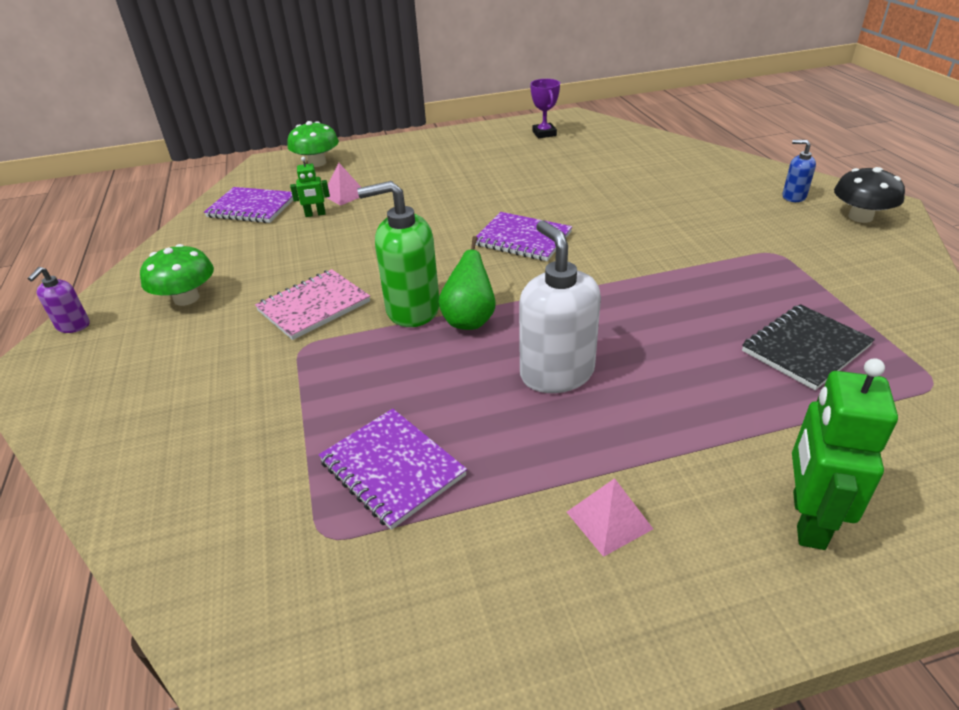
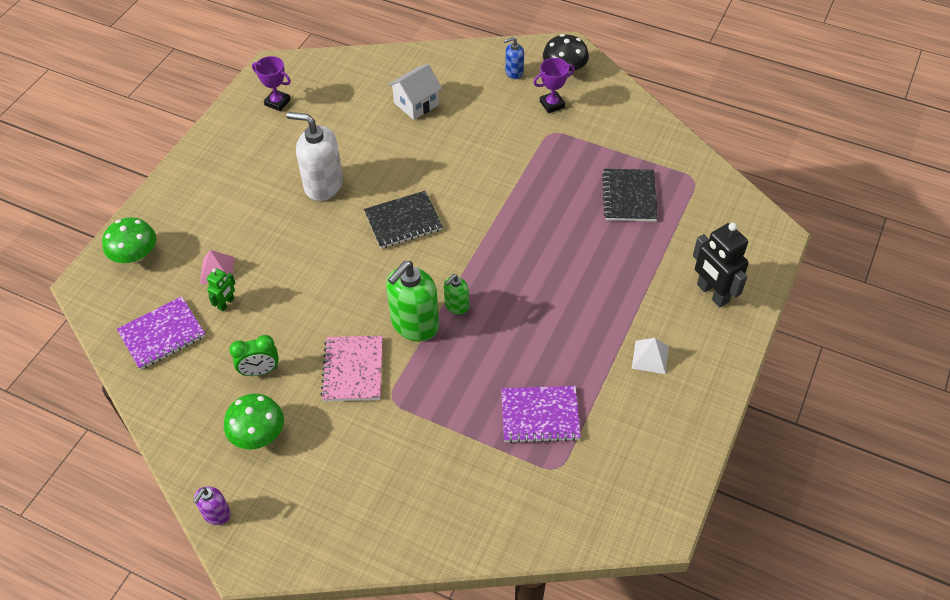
camera: 50 degrees left, 15 degrees up
purple soap dispenser [28,267,90,333] -> purple soap dispenser turned 60 degrees clockwise [193,486,231,525]
green pear [438,236,496,330] -> green soap dispenser [444,274,469,314]
purple notebook [475,212,572,261] -> black notebook [364,191,443,248]
white soap dispenser [519,220,601,393] -> white soap dispenser moved to [286,112,343,201]
pink pyramid [567,478,653,557] -> white pyramid [632,338,669,374]
green robot [792,358,898,550] -> black robot [693,223,749,307]
none -> green clock [229,335,279,376]
none -> white house [388,64,442,120]
none -> purple trophy [533,58,575,113]

